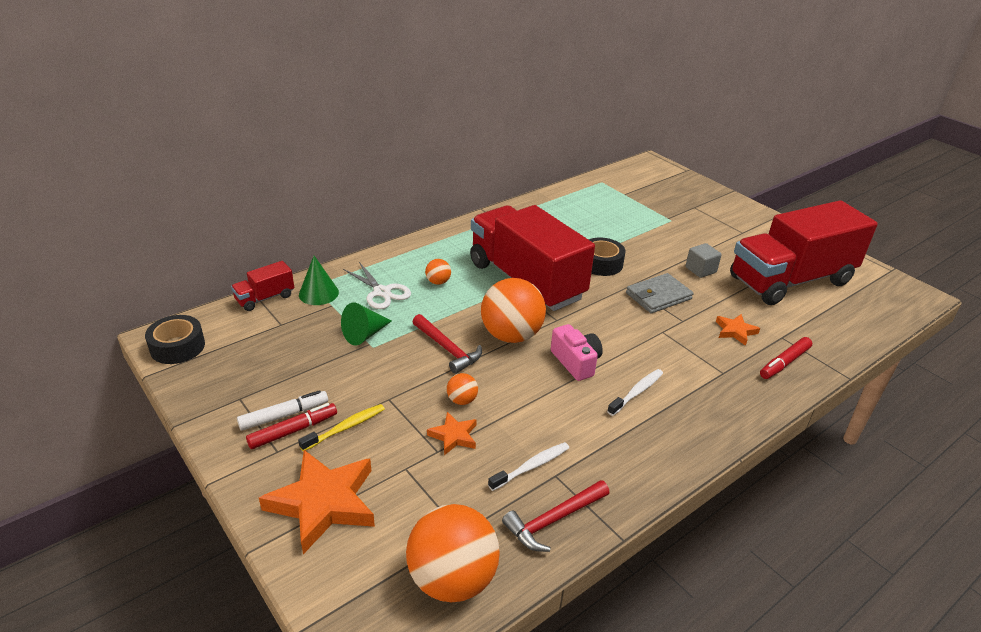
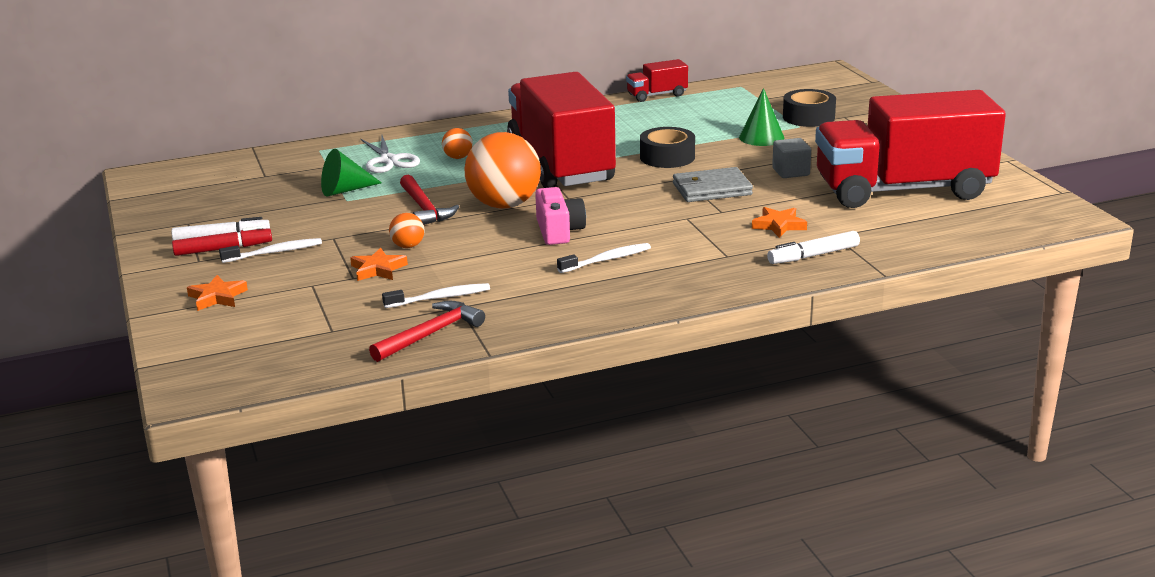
camera: 20 degrees right, 10 degrees down
black tape [145,315,205,364] -> black tape moved to [783,89,836,127]
red truck [231,261,294,311] -> red truck moved to [626,59,688,102]
orange star [259,450,375,554] -> orange star [187,275,248,311], size x0.50
yellow toothbrush [298,404,385,452] -> white toothbrush [219,238,322,263]
green cone [299,256,339,305] -> green cone moved to [739,88,784,146]
orange ball [406,504,500,602] -> none
red hammer [502,480,610,552] -> red hammer turned 150 degrees clockwise [369,301,485,362]
red marker [760,337,812,379] -> white marker [767,231,860,264]

